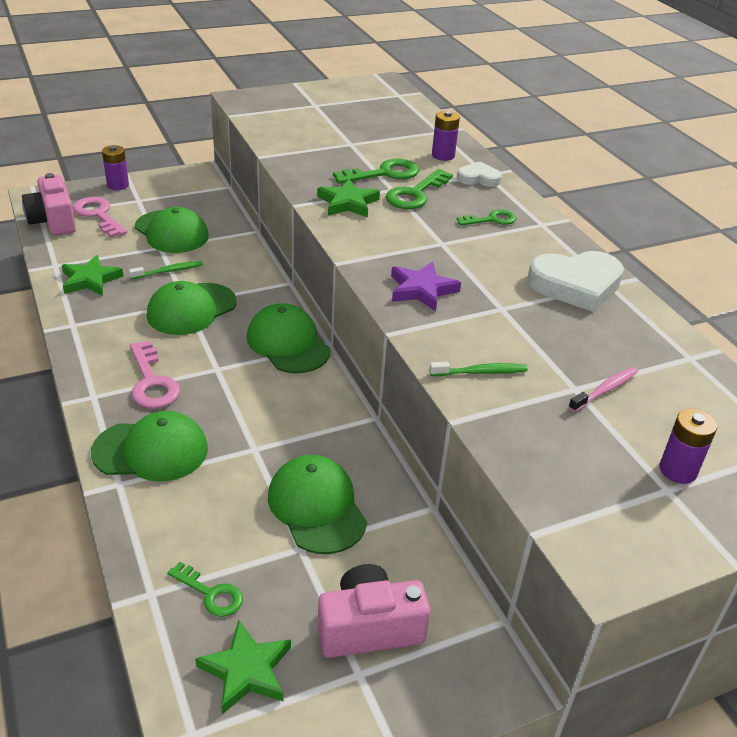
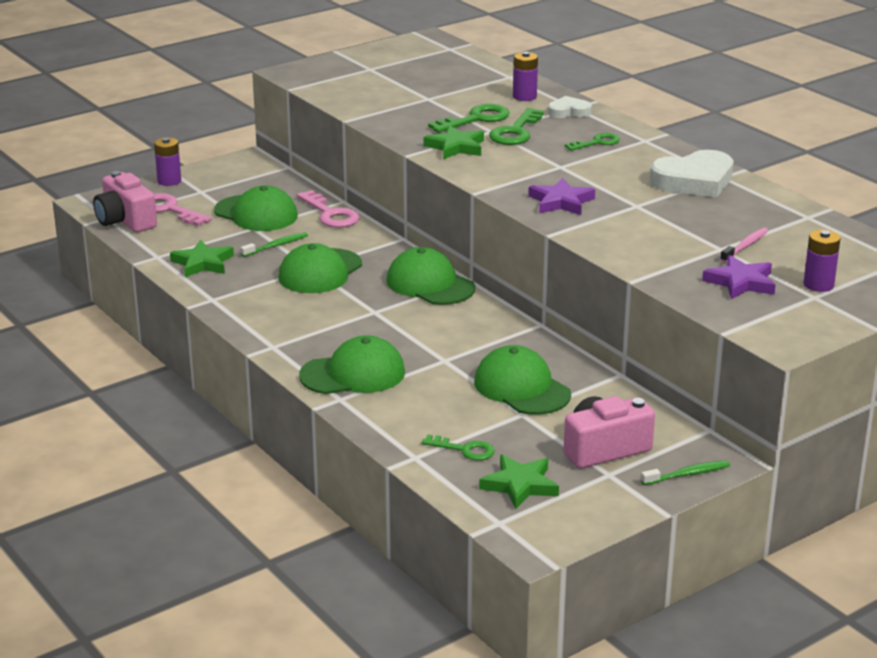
camera: 10 degrees left, 10 degrees down
pink key [130,341,180,409] -> pink key moved to [297,190,360,228]
green toothbrush [429,362,528,376] -> green toothbrush moved to [641,460,730,485]
none -> purple star [702,255,776,299]

